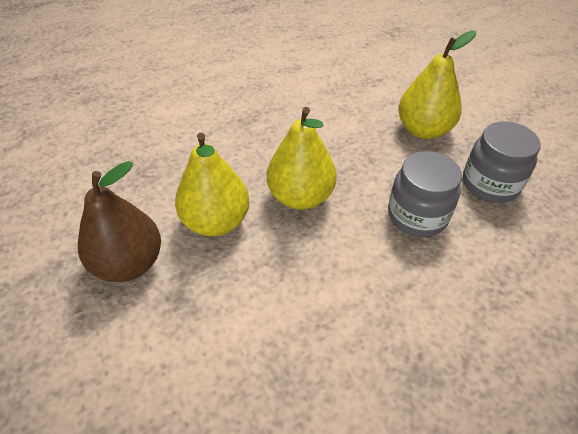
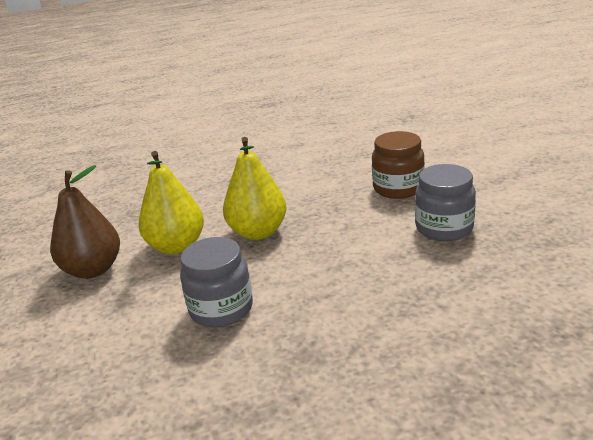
camera: 15 degrees right, 20 degrees down
grey jar [388,151,462,237] -> grey jar moved to [180,237,253,327]
yellow pear [398,31,476,139] -> brown jar [372,131,425,199]

